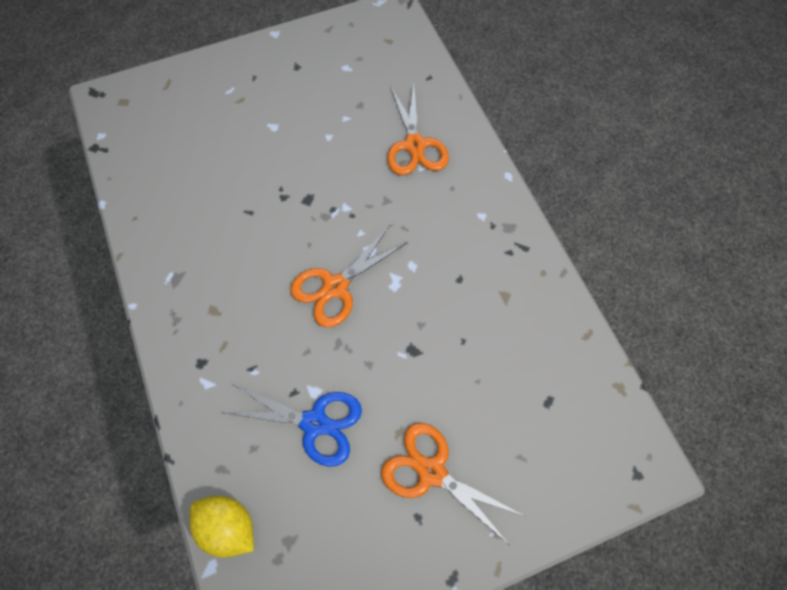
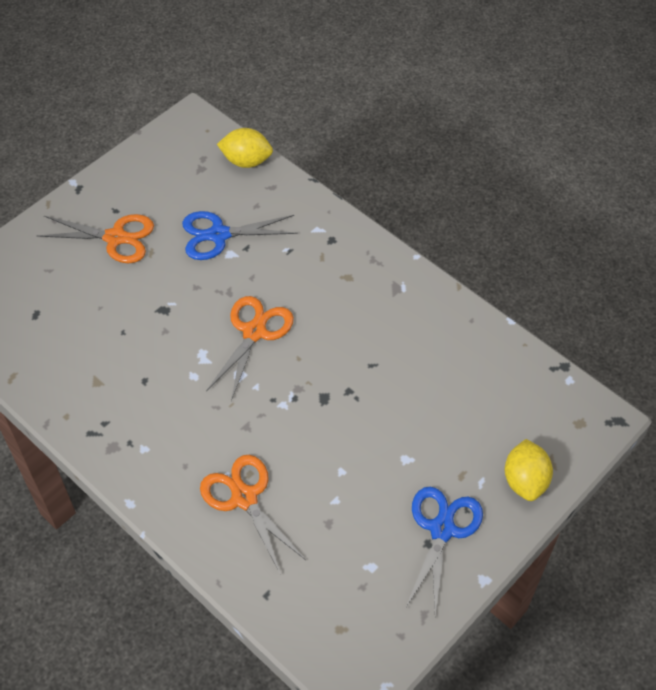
camera: 155 degrees right, 10 degrees down
none -> blue scissors [405,487,483,615]
none -> yellow lemon [505,439,553,501]

